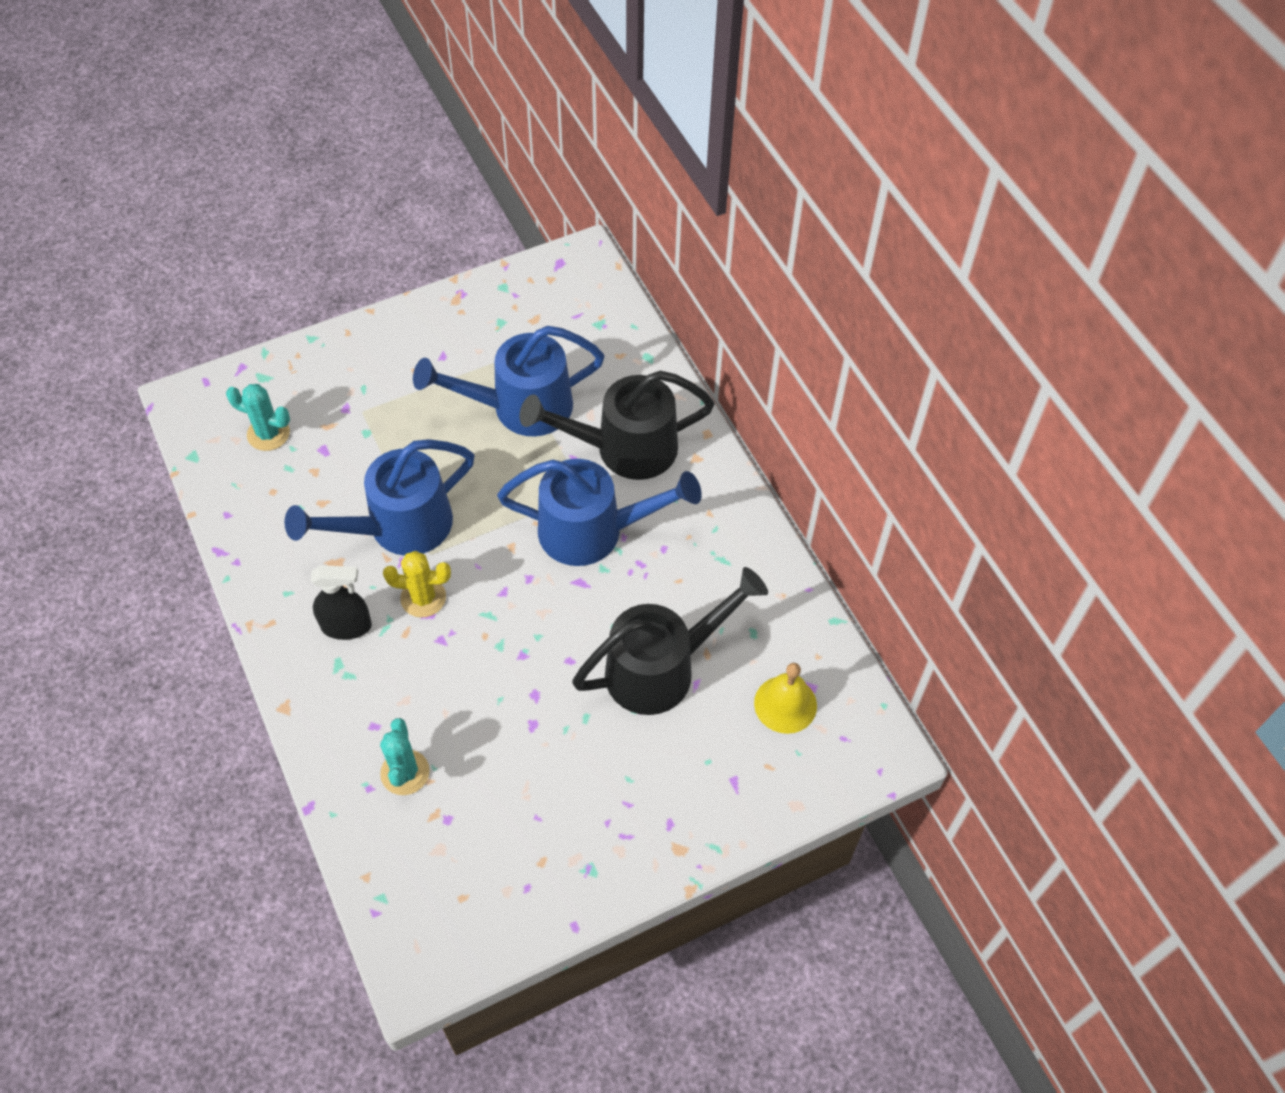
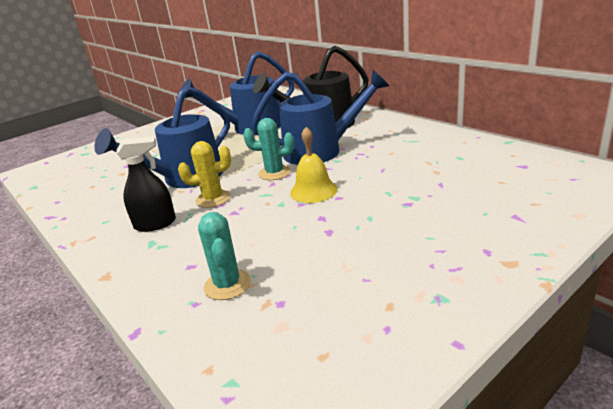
camera: 10 degrees left, 30 degrees down
turquoise cactus [226,384,290,451] -> turquoise cactus moved to [243,118,295,180]
black watering can [572,567,768,715] -> none
yellow bell [754,663,817,734] -> yellow bell moved to [290,127,338,203]

